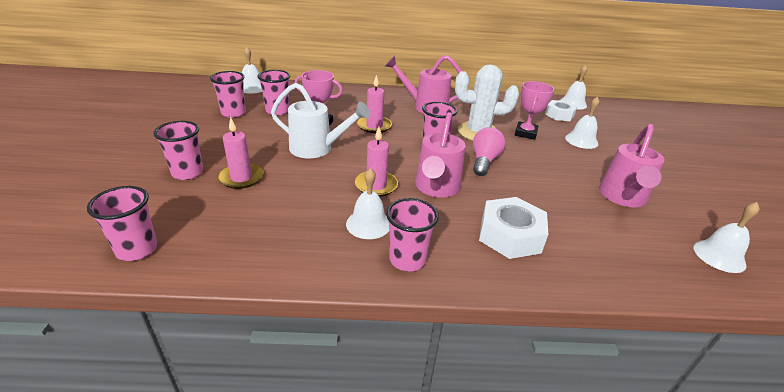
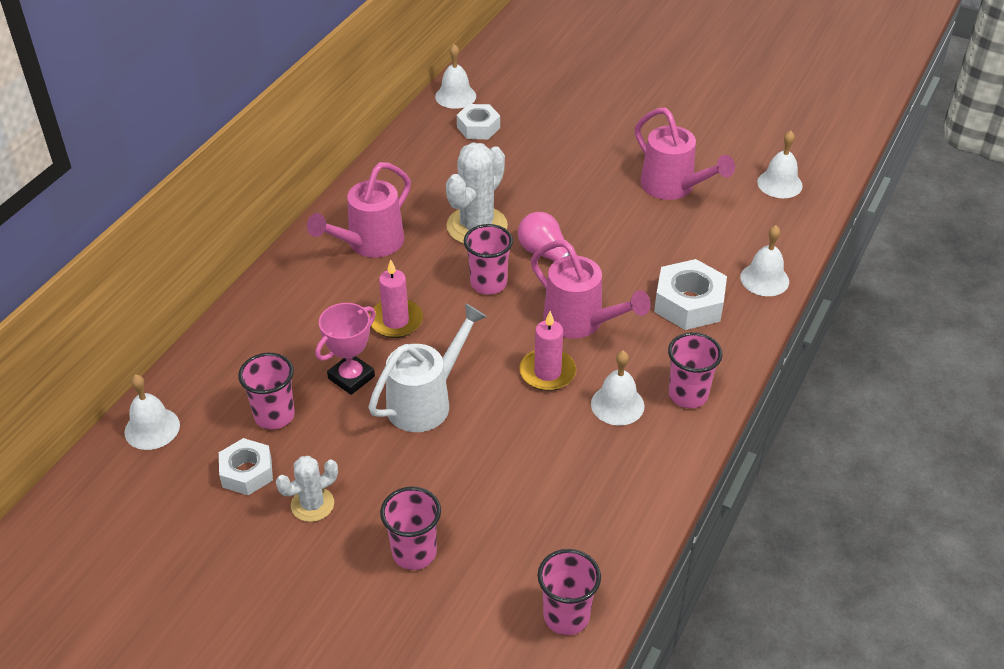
camera: 60 degrees left, 10 degrees up
pink cup [210,71,246,118] -> white nut [219,438,273,495]
pink candle [218,117,263,189] -> none
pink trophy [515,81,554,140] -> none
white bell [565,96,600,149] -> white bell moved to [740,225,789,296]
none -> white cactus [276,456,338,522]

